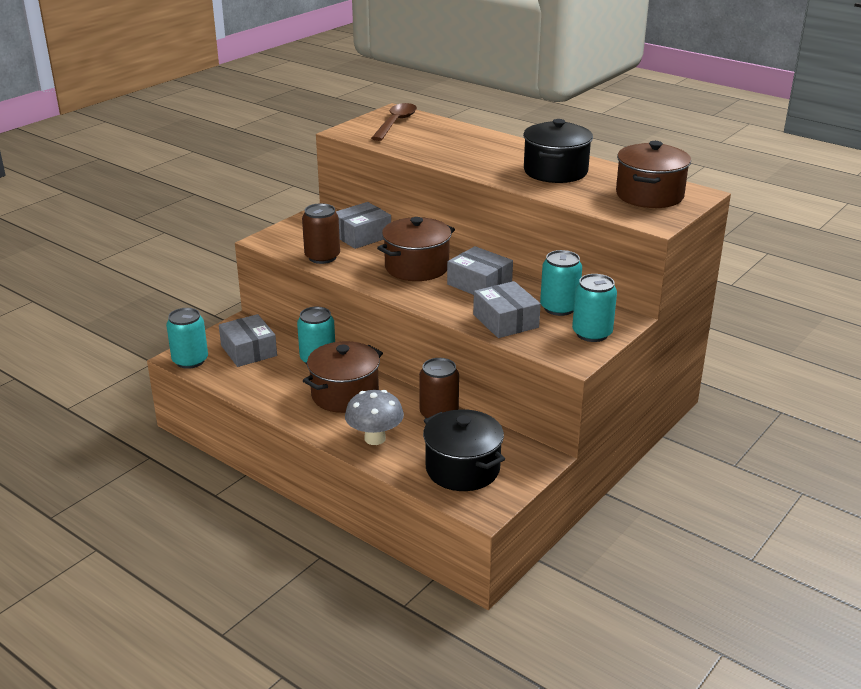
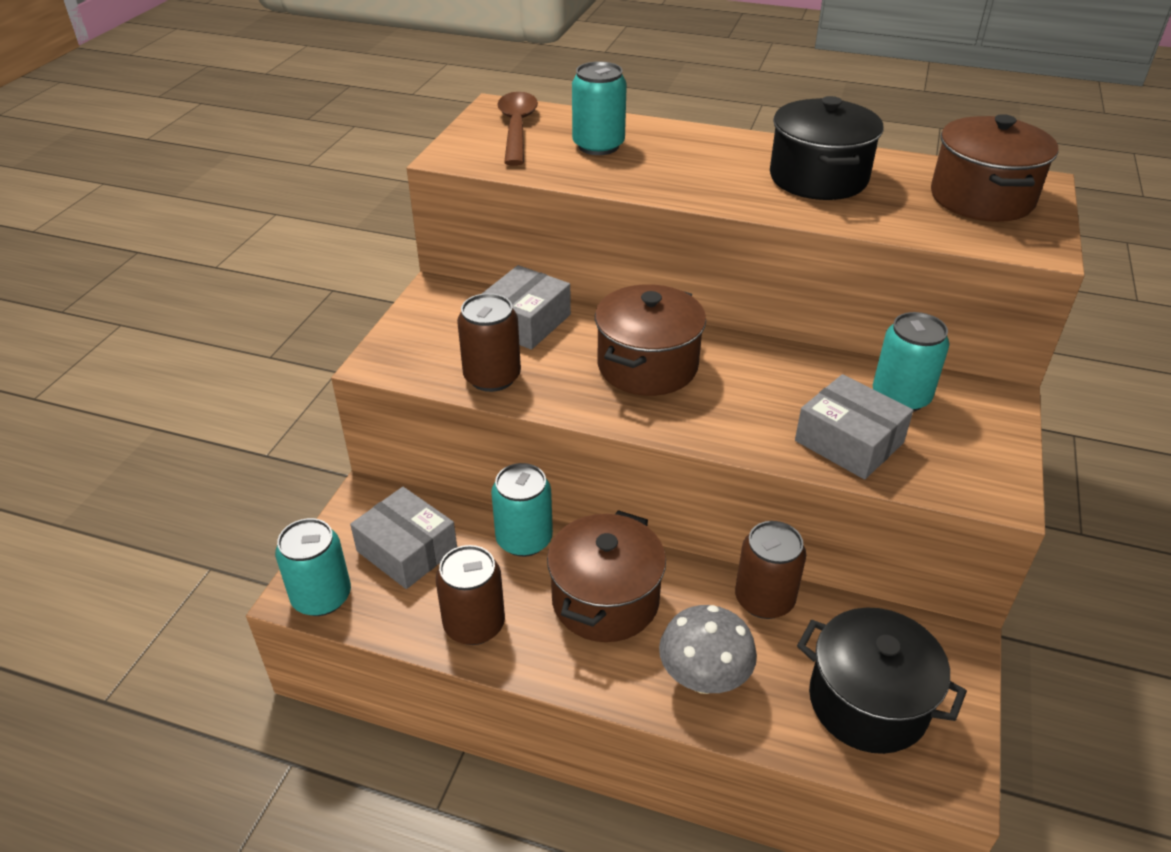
camera: 20 degrees left, 10 degrees up
grey box [447,246,513,295] -> none
turquoise can [572,274,617,342] -> turquoise can moved to [572,61,627,155]
none -> brown can [436,545,505,645]

